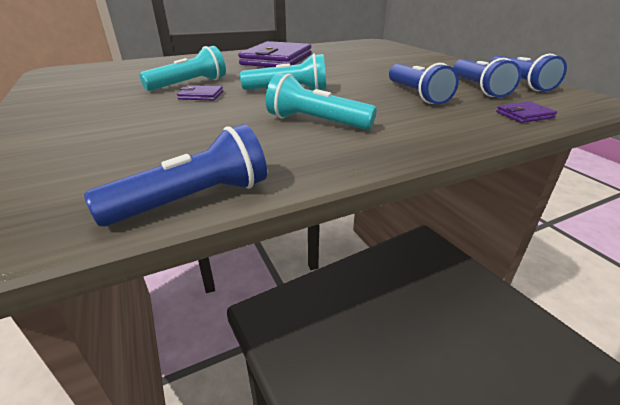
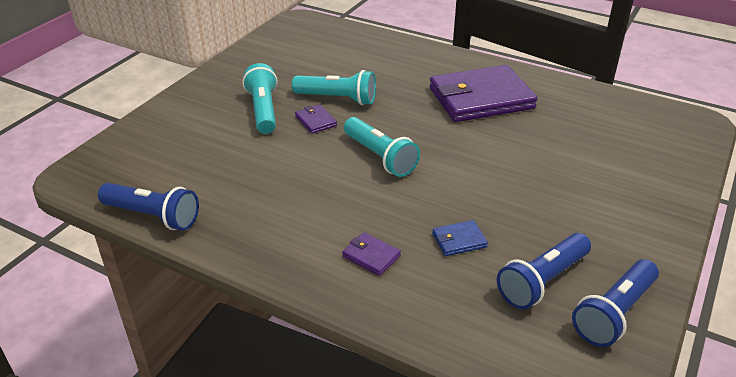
camera: 55 degrees right, 5 degrees up
turquoise flashlight [266,73,377,130] -> turquoise flashlight moved to [243,63,278,134]
blue flashlight [389,63,459,104] -> blue wallet [432,220,488,256]
purple wallet [496,101,557,123] -> purple wallet moved to [342,232,401,276]

